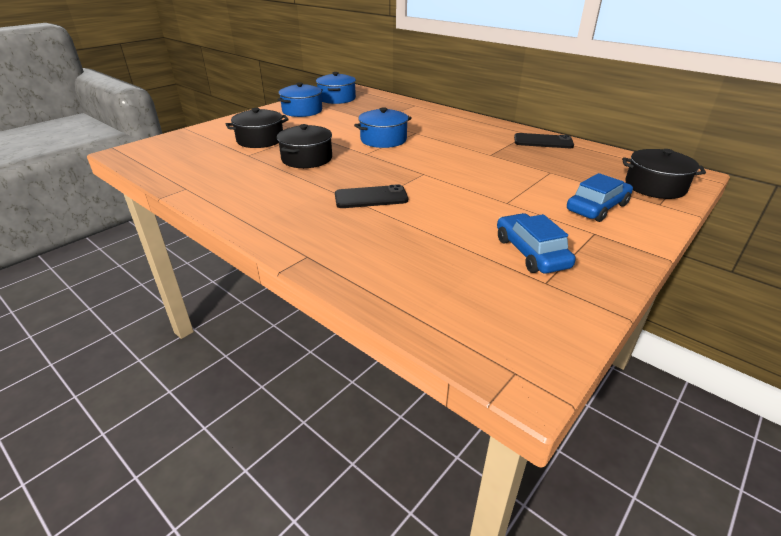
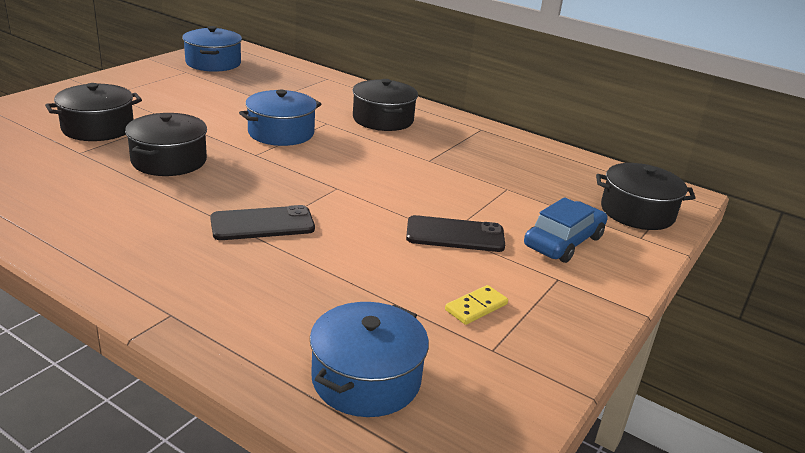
camera: 10 degrees left, 5 degrees down
blue pot [277,82,323,117] -> blue pot moved to [310,302,429,417]
blue car [497,213,576,274] -> yellow domino [445,285,508,325]
black phone [514,133,574,148] -> black phone moved to [406,215,505,252]
none -> black pot [352,79,418,131]

